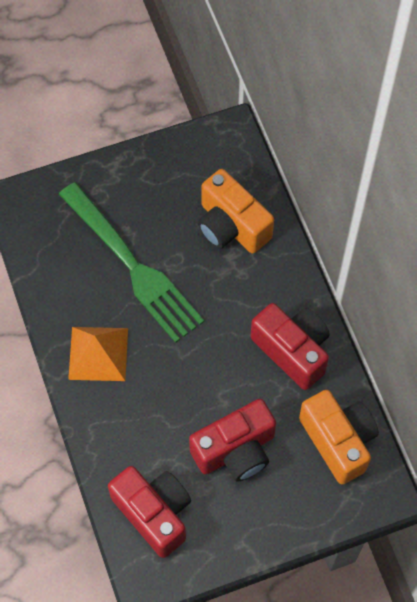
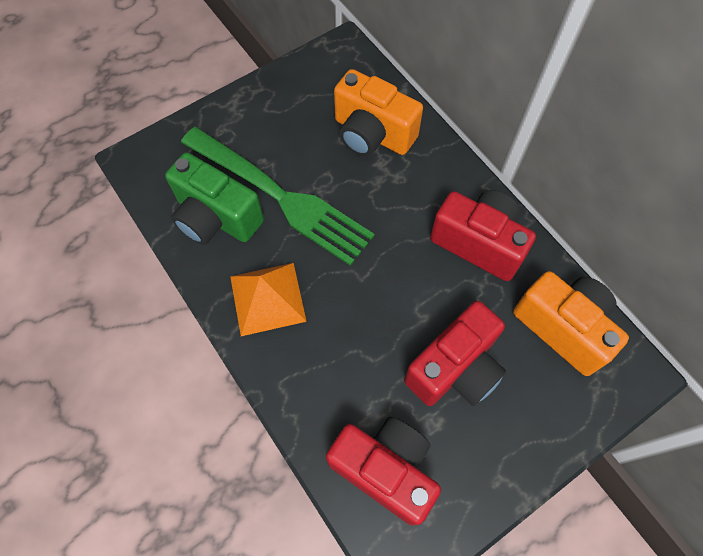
camera: 15 degrees left, 0 degrees up
none -> green camera [165,152,264,245]

